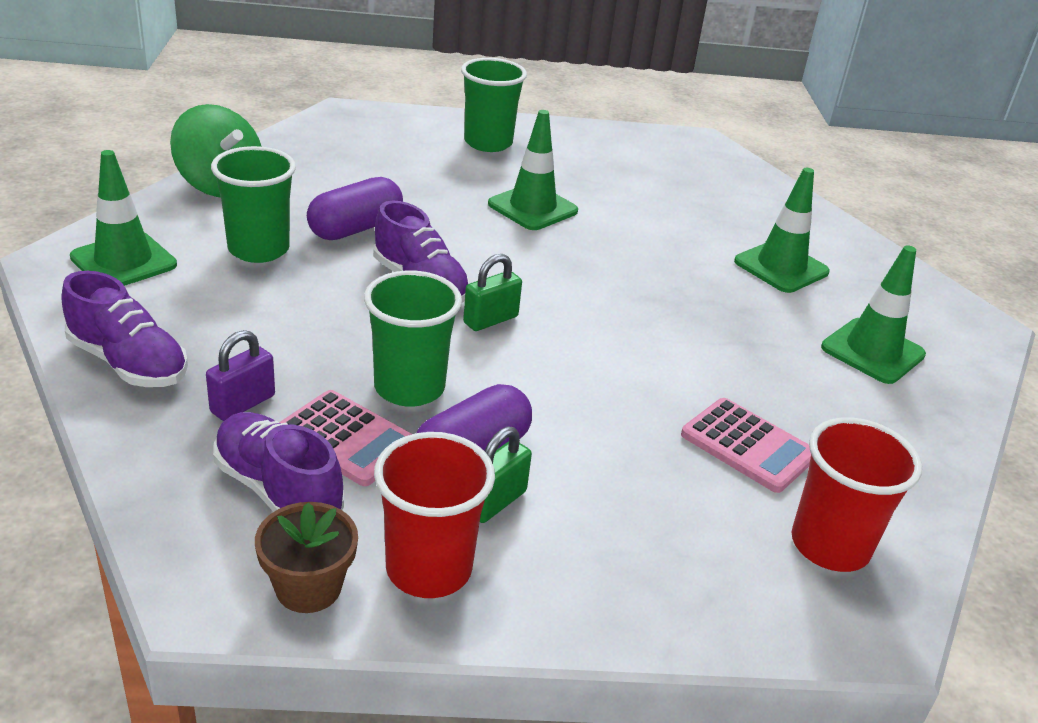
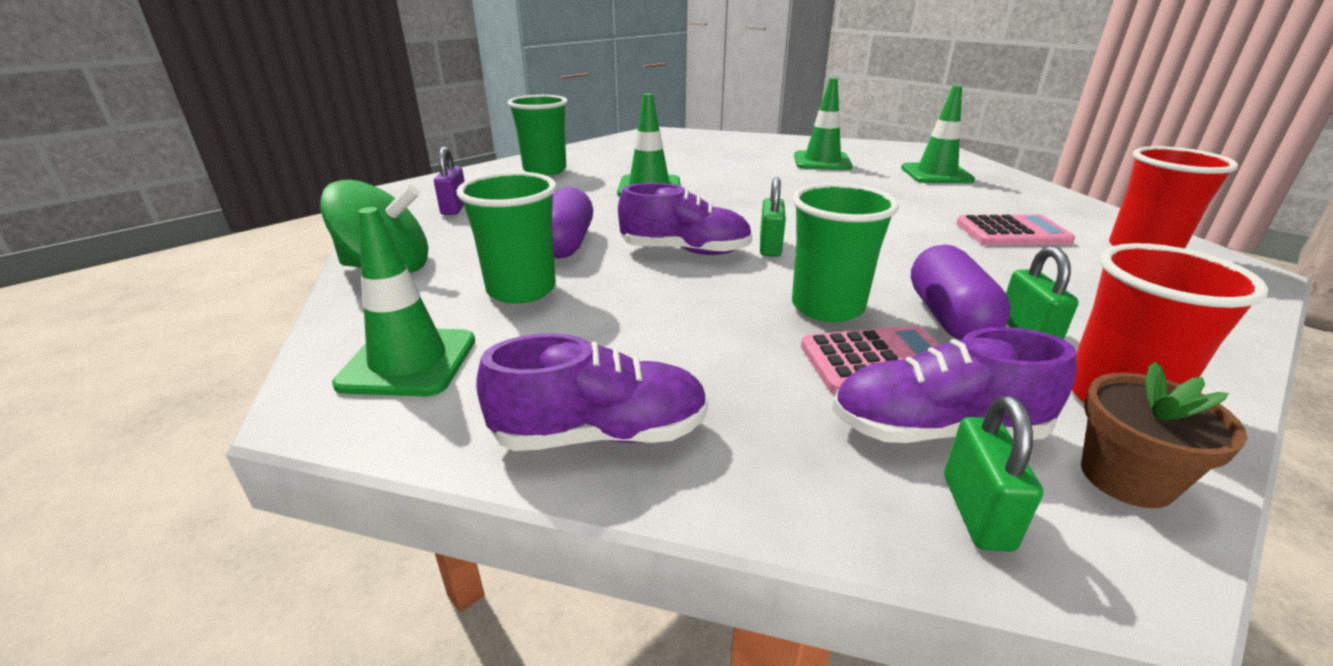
camera: 40 degrees left, 5 degrees down
purple padlock [206,330,275,421] -> purple padlock moved to [434,147,465,215]
none -> green padlock [944,396,1043,552]

